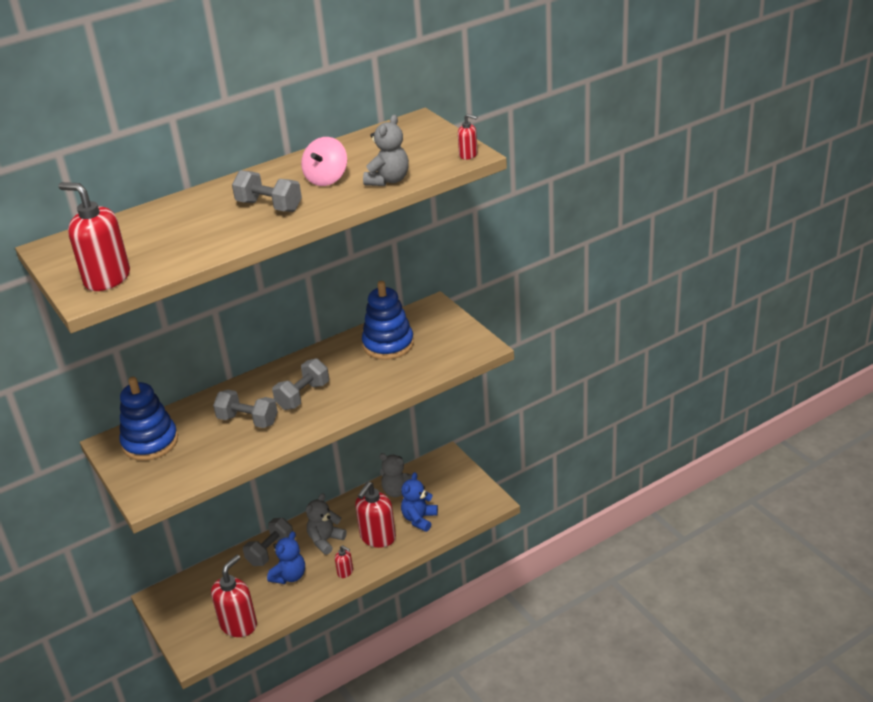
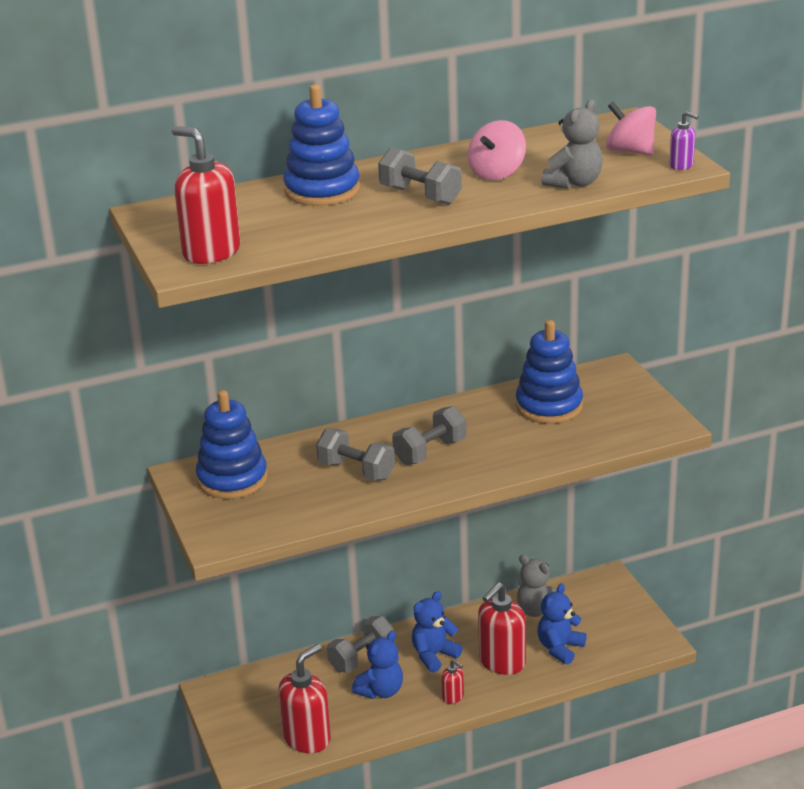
camera: 10 degrees right, 5 degrees down
grey teddy bear [306,493,347,555] -> blue teddy bear [412,591,463,673]
red soap dispenser [458,114,477,160] -> purple soap dispenser [669,111,699,170]
none -> blue stacking toy [283,84,360,206]
none -> pink spinning top [606,102,656,155]

